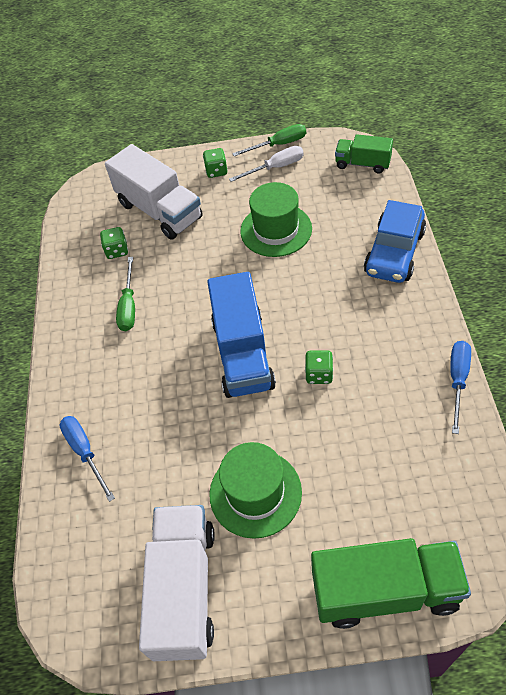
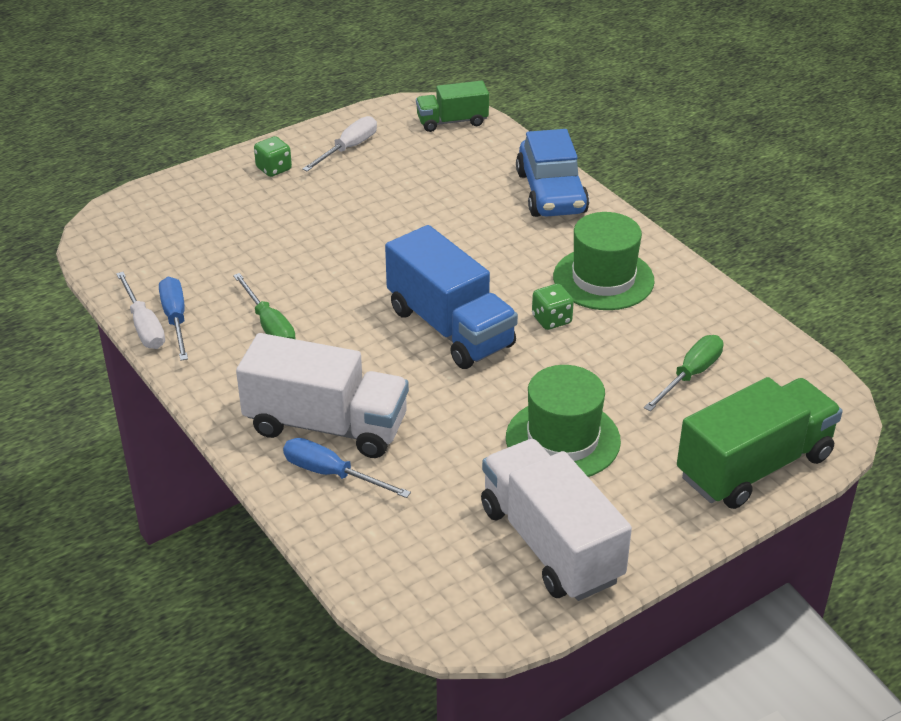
camera: 35 degrees left, 15 degrees down
green dice [100,227,128,259] -> none
white truck [105,144,203,240] -> white truck moved to [236,333,409,458]
green screwdriver [232,124,306,156] -> green screwdriver moved to [644,335,723,412]
green hat [240,182,312,257] -> green hat moved to [553,212,655,310]
blue screwdriver [450,341,471,434] -> blue screwdriver moved to [159,277,188,361]
none -> white screwdriver [116,272,165,349]

